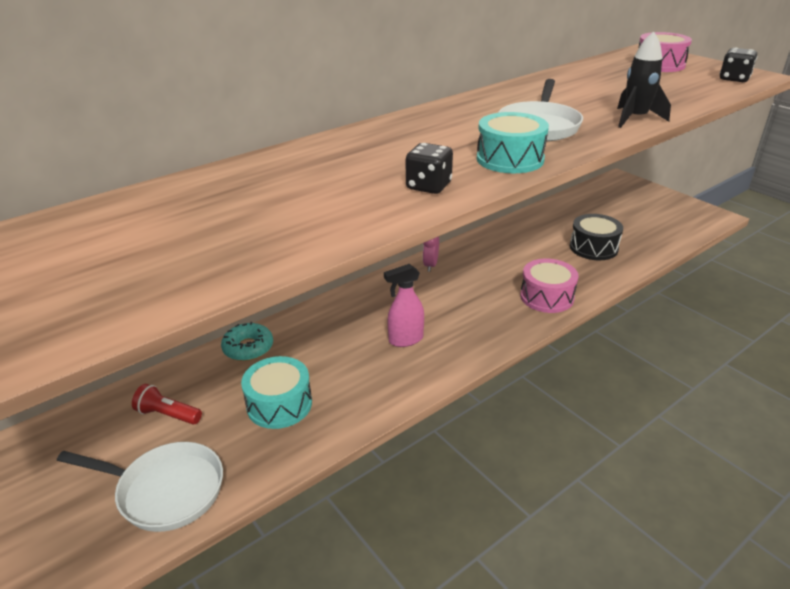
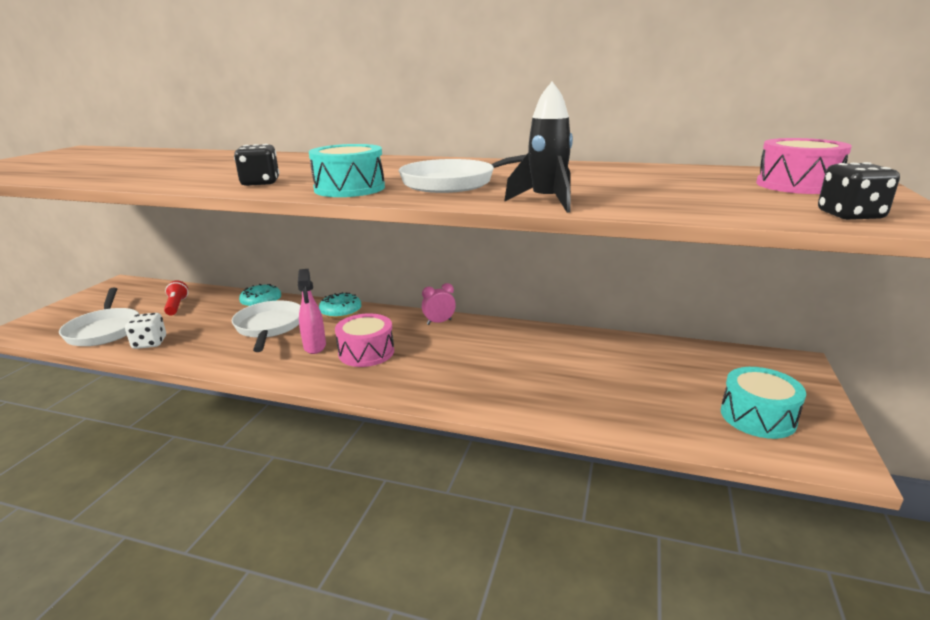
camera: 55 degrees right, 10 degrees down
turquoise drum [241,356,312,429] -> turquoise drum moved to [721,367,806,439]
pink spray bottle [384,264,424,347] -> pink spray bottle turned 135 degrees counterclockwise [298,269,326,354]
pink drum [520,259,578,313] -> pink drum moved to [335,313,394,367]
black drum [570,214,623,260] -> none
none -> white dice [125,313,166,349]
none -> white pan [232,301,301,352]
none -> turquoise donut [319,292,361,318]

